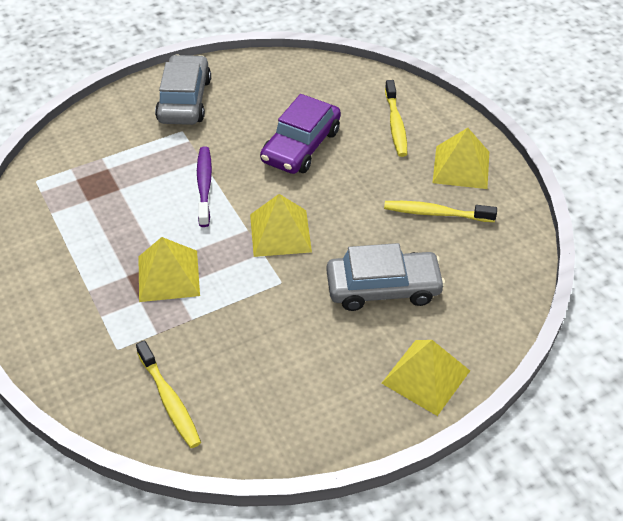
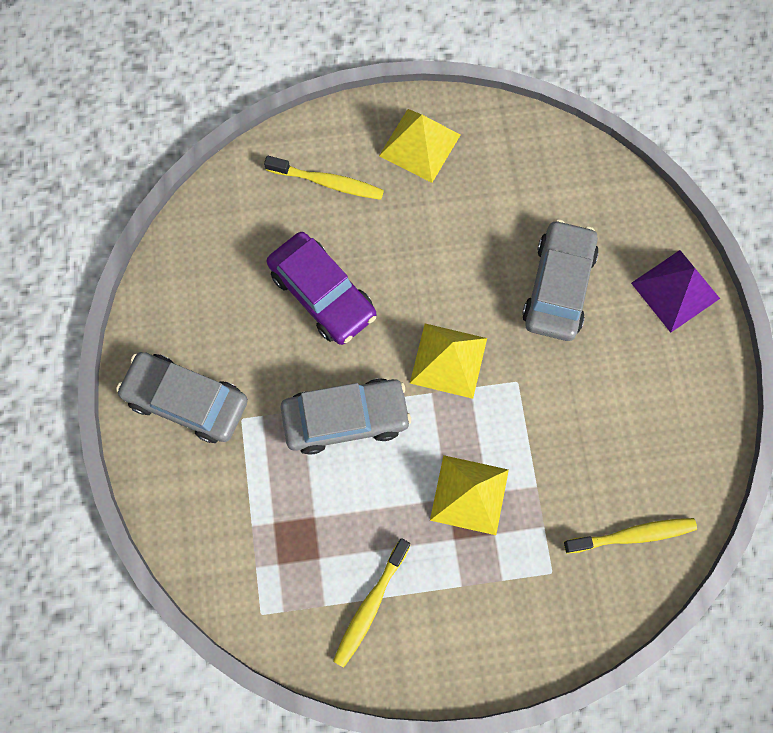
camera: 70 degrees left, 25 degrees up
purple toothbrush [197,146,212,227] -> grey car [281,378,411,455]
yellow pyramid [381,340,470,416] -> purple pyramid [631,250,720,333]
yellow toothbrush [384,201,497,222] -> yellow toothbrush moved to [333,538,411,667]

